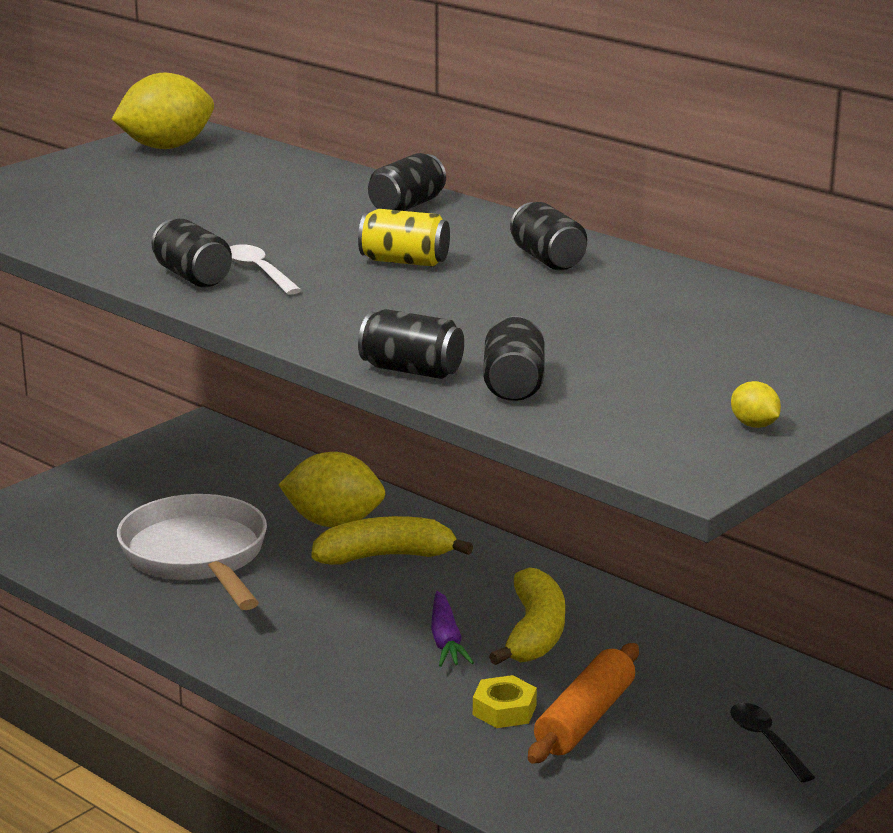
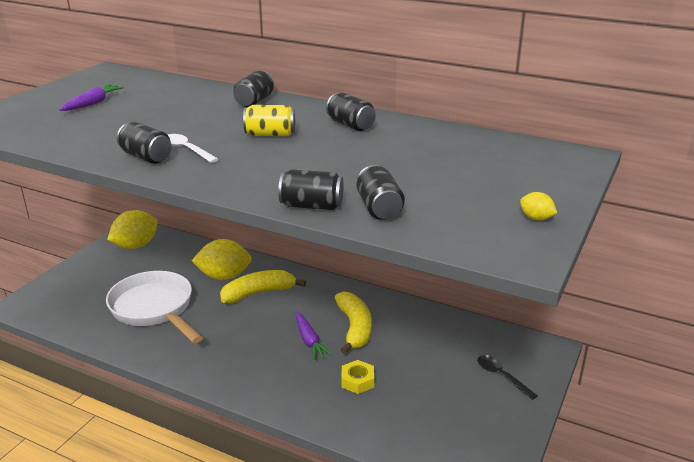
camera: 15 degrees left, 5 degrees up
yellow lemon [112,73,214,149] -> yellow lemon moved to [107,210,157,249]
orange rolling pin [528,643,639,764] -> none
none -> purple carrot [59,84,124,111]

